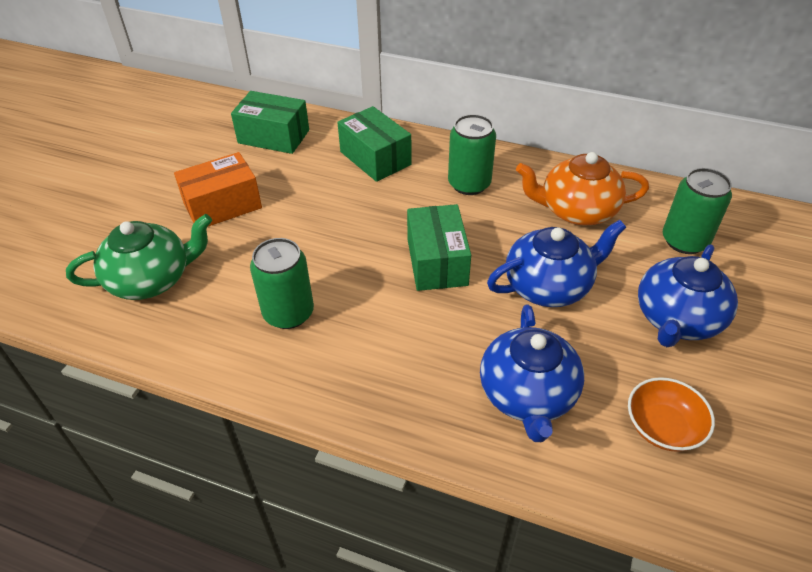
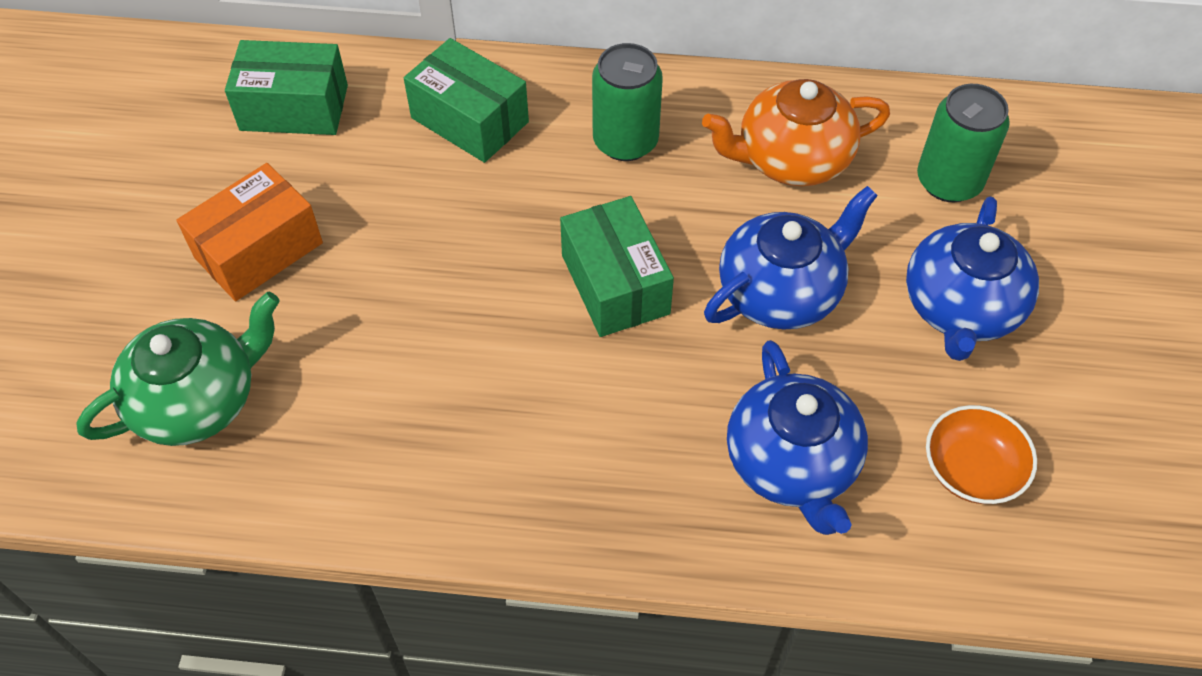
camera: 15 degrees left, 10 degrees up
green can [250,238,314,329] -> none

